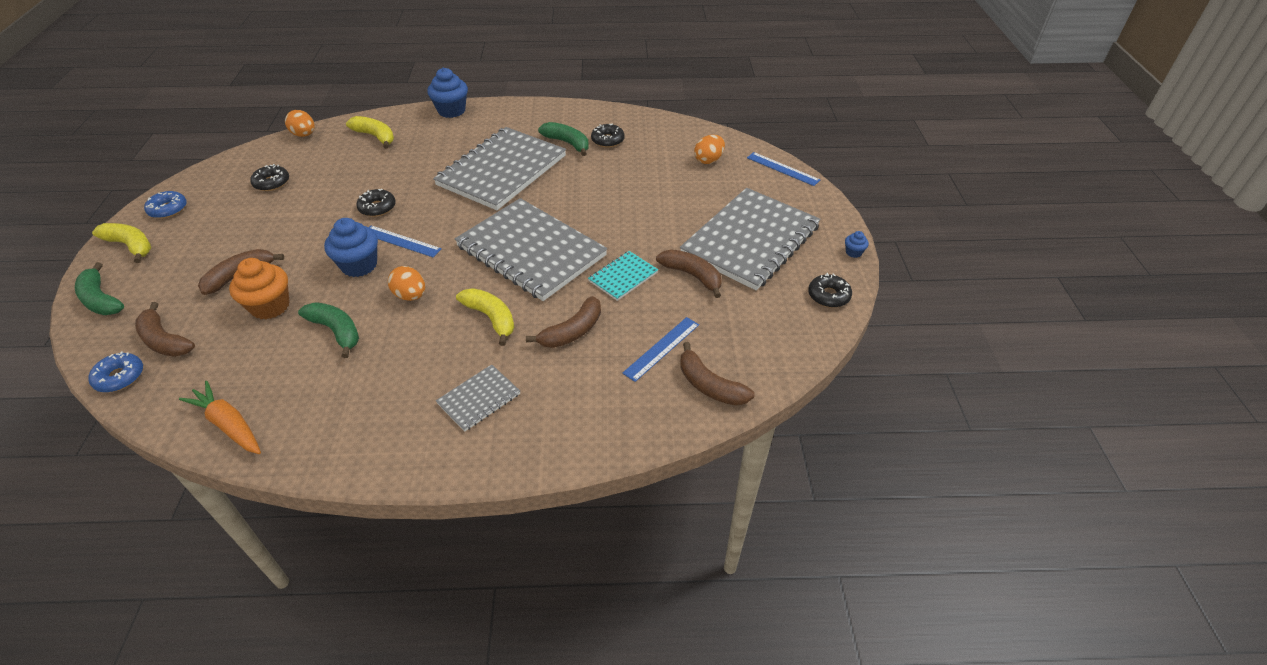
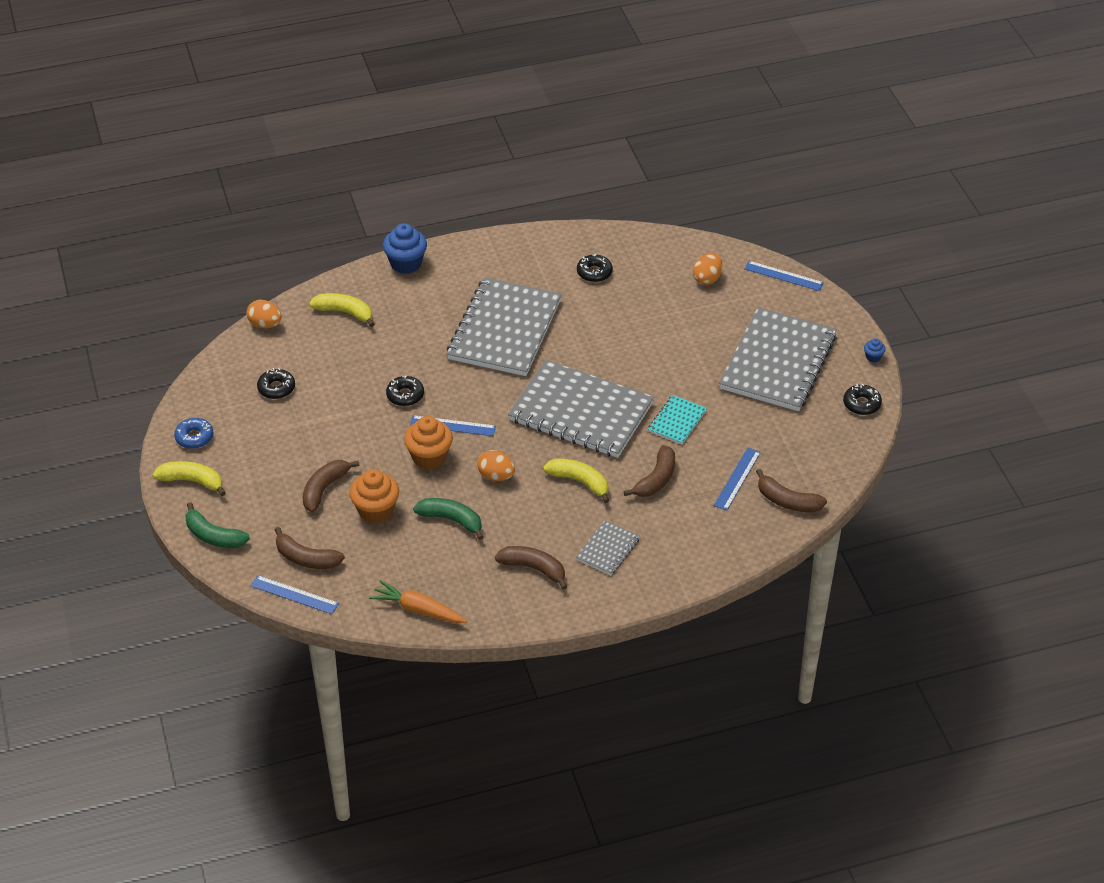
camera: 15 degrees left, 0 degrees up
blue donut [88,351,143,392] -> blue ruler [251,575,339,614]
blue cupcake [324,218,378,277] -> orange cupcake [404,416,453,470]
green banana [538,122,589,156] -> none
brown banana [656,249,722,298] -> brown banana moved to [495,546,568,590]

